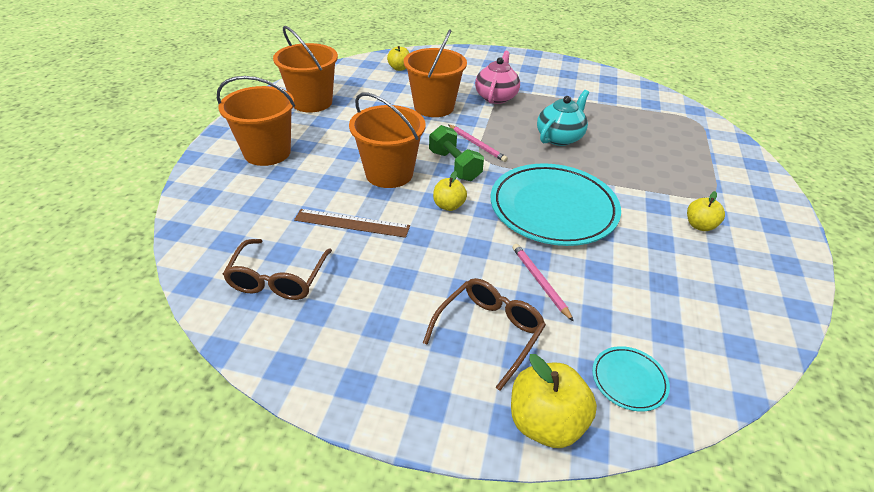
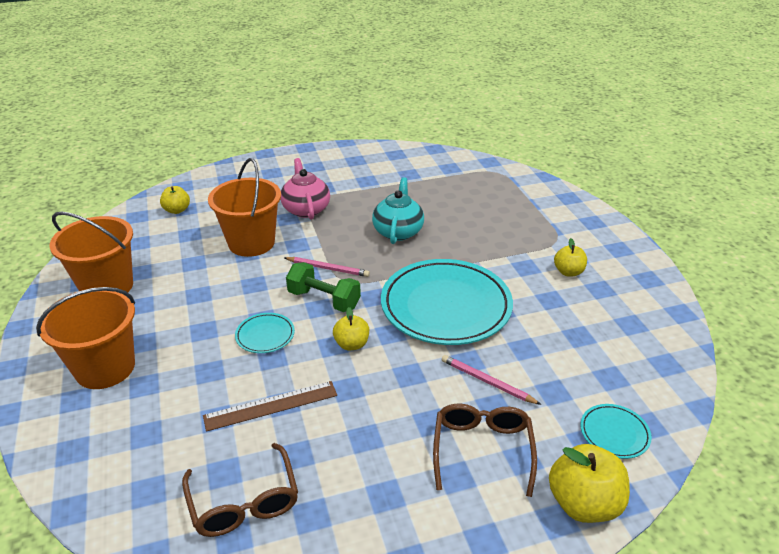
camera: 30 degrees left, 5 degrees down
orange bucket [349,92,425,188] -> turquoise plate [235,313,295,353]

